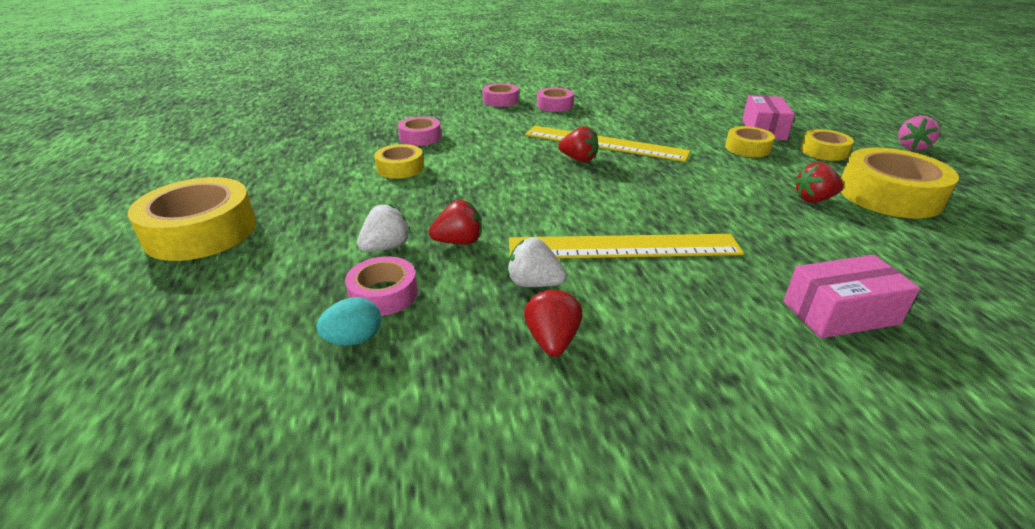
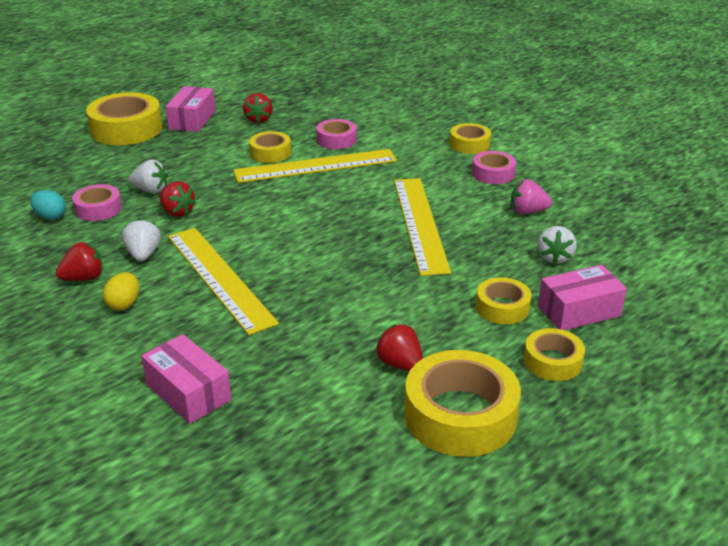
camera: 60 degrees right, 0 degrees up
pink tape [483,83,519,107] -> yellow tape [450,123,491,154]
red strawberry [558,126,599,162] -> red strawberry moved to [243,93,273,123]
pink strawberry [898,116,940,150] -> pink strawberry moved to [511,179,552,214]
none -> yellow egg [103,272,139,310]
none -> pink box [166,86,216,132]
none -> yellow ruler [233,149,397,183]
none -> white strawberry [538,226,577,264]

